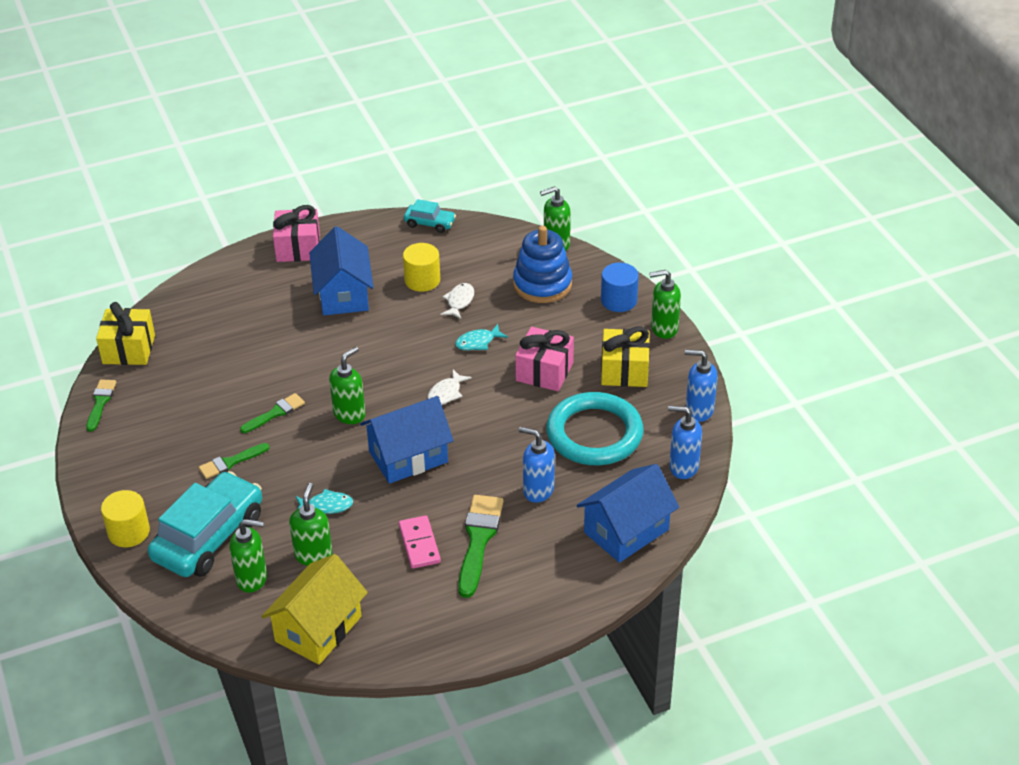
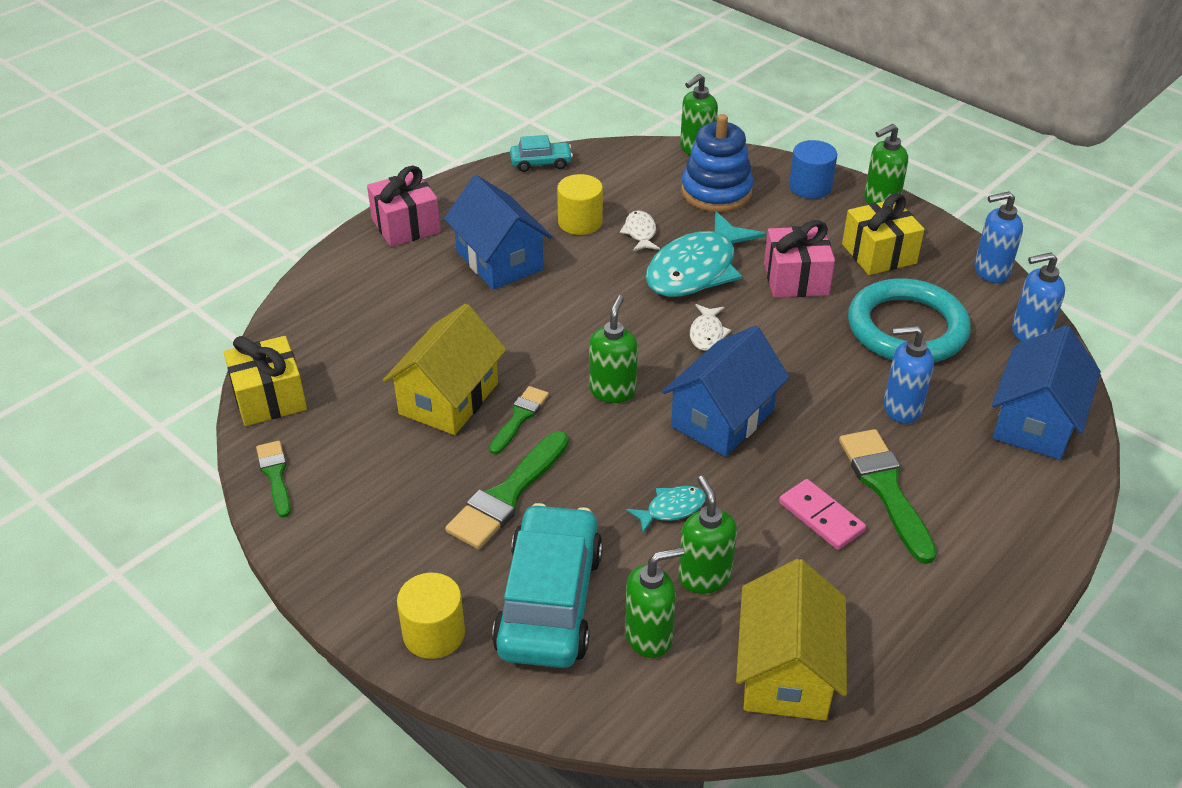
camera: 25 degrees left, 0 degrees up
green brush [199,443,270,479] -> green brush [445,431,569,549], size x1.68
turquoise fish [455,324,508,350] -> turquoise fish [646,211,766,297], size x2.24
none -> yellow house [383,304,507,435]

